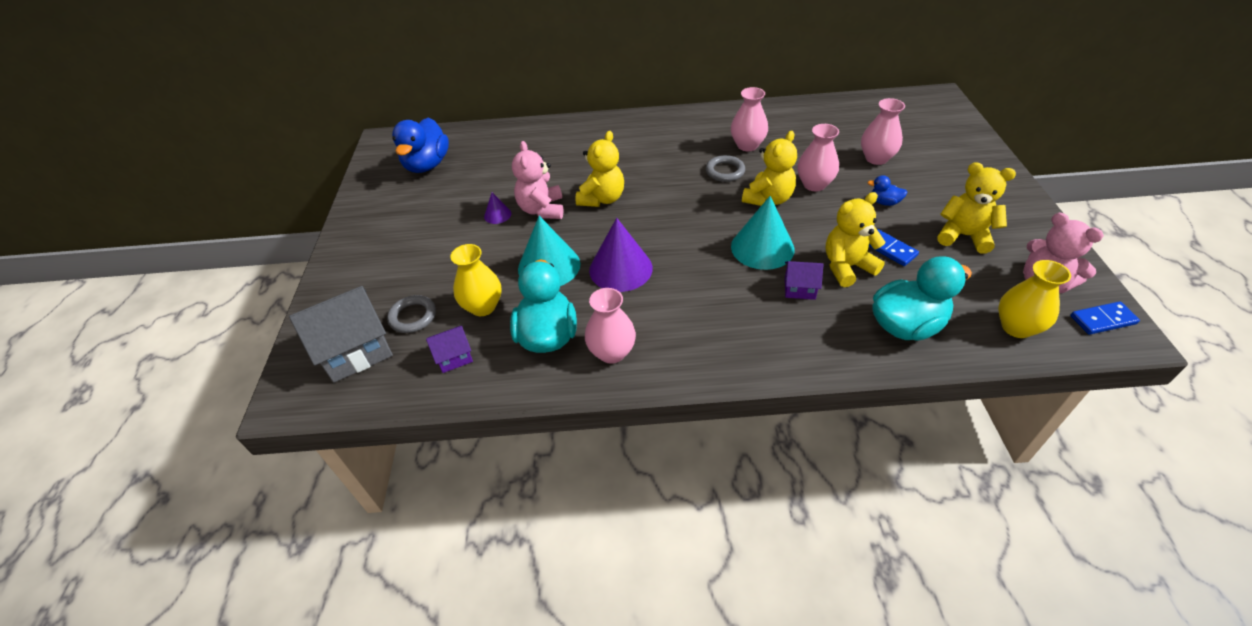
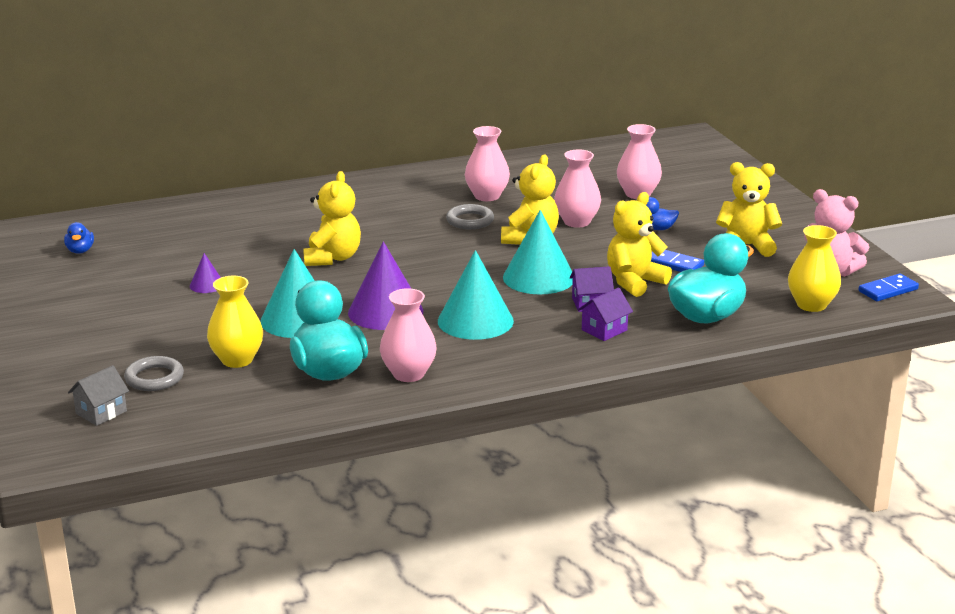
camera: 20 degrees left, 20 degrees down
grey house [289,286,393,383] -> grey house [68,365,129,426], size x0.51
blue duck [392,118,449,173] -> blue duck [64,222,94,254], size x0.45
purple house [426,325,473,373] -> purple house moved to [578,288,633,341]
pink teddy bear [512,141,564,219] -> none
none -> turquoise cone [438,250,514,340]

